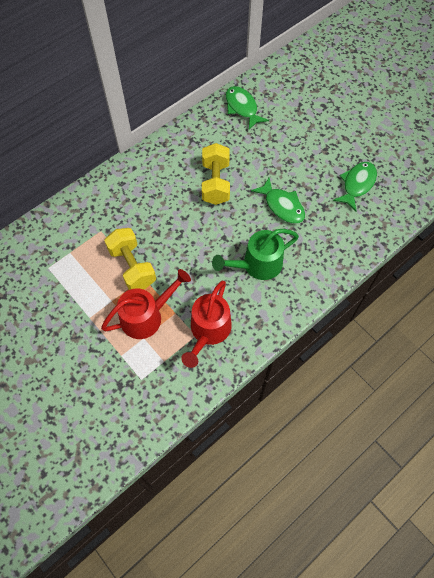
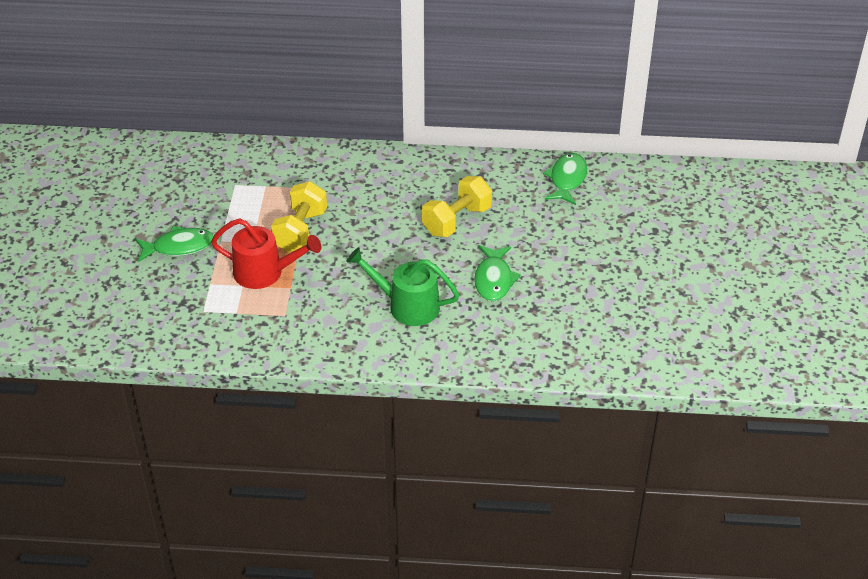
camera: 45 degrees right, 20 degrees down
red watering can [181,281,232,368] -> none
green fish [333,162,377,211] -> green fish moved to [135,226,214,262]

